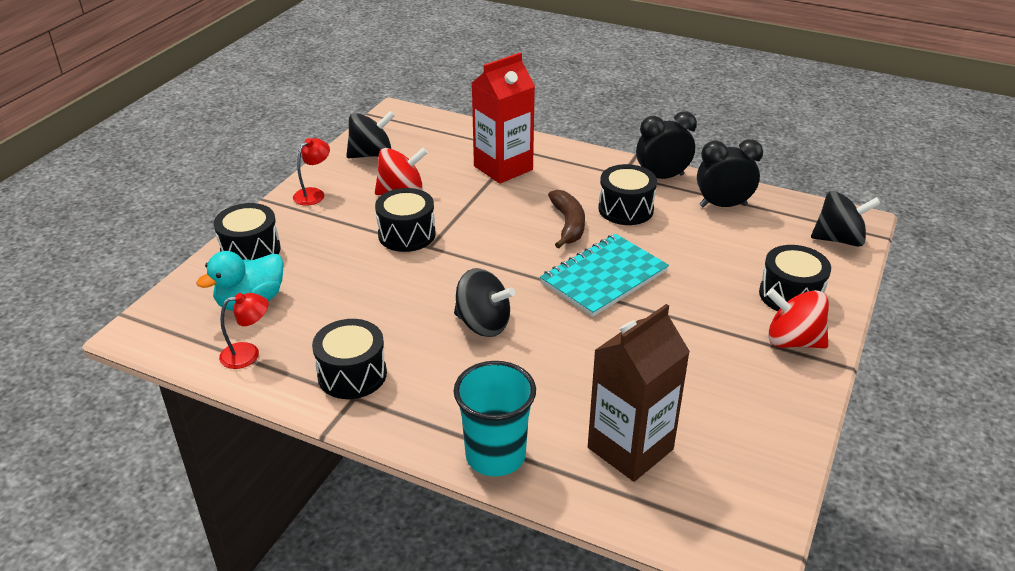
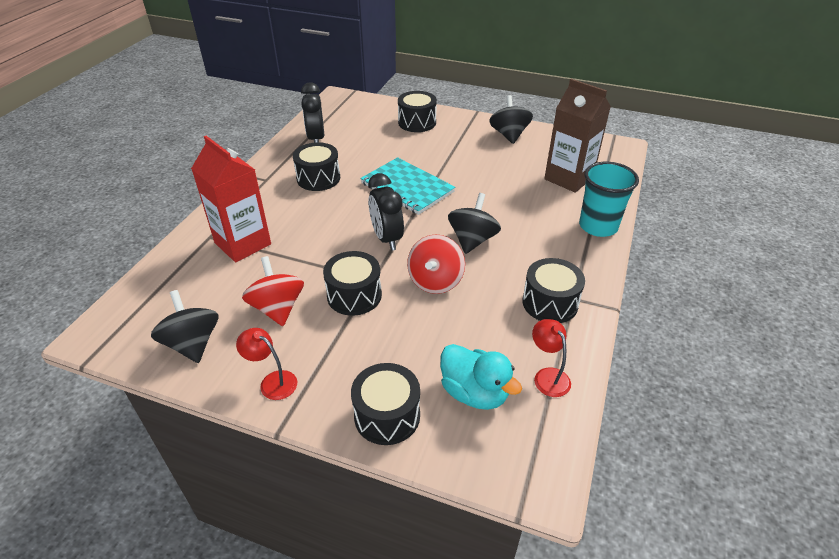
camera: 95 degrees left, 5 degrees up
brown banana [548,190,585,248] -> none
black clock [636,111,697,179] -> black clock moved to [368,173,404,251]
red spinning top [767,288,829,348] -> red spinning top moved to [407,235,465,294]
black spinning top [811,191,881,247] -> black spinning top moved to [489,95,533,144]

